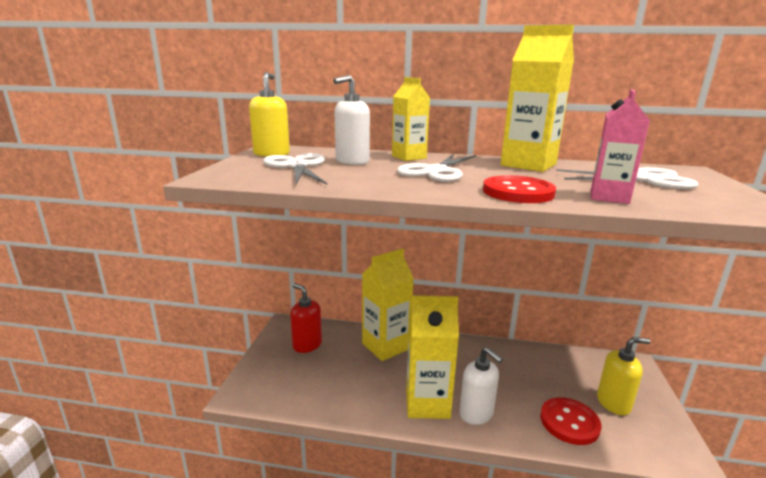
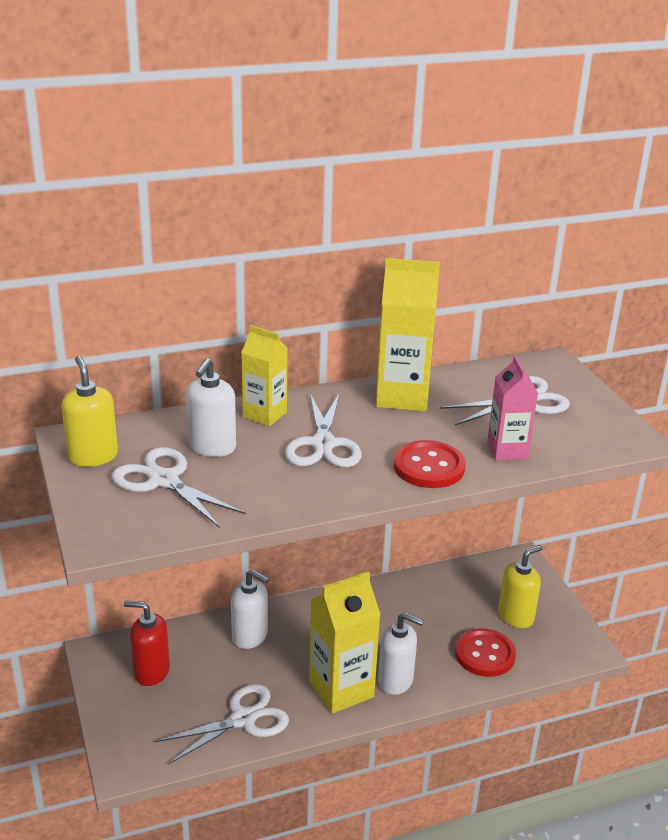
camera: 30 degrees left, 10 degrees up
yellow carton [362,249,414,361] -> white soap dispenser [231,569,269,649]
none -> white scissors [155,684,289,765]

